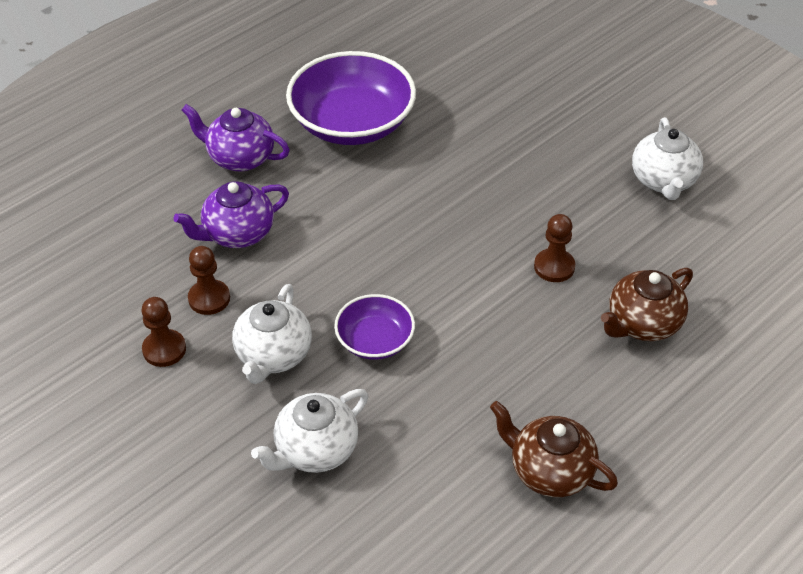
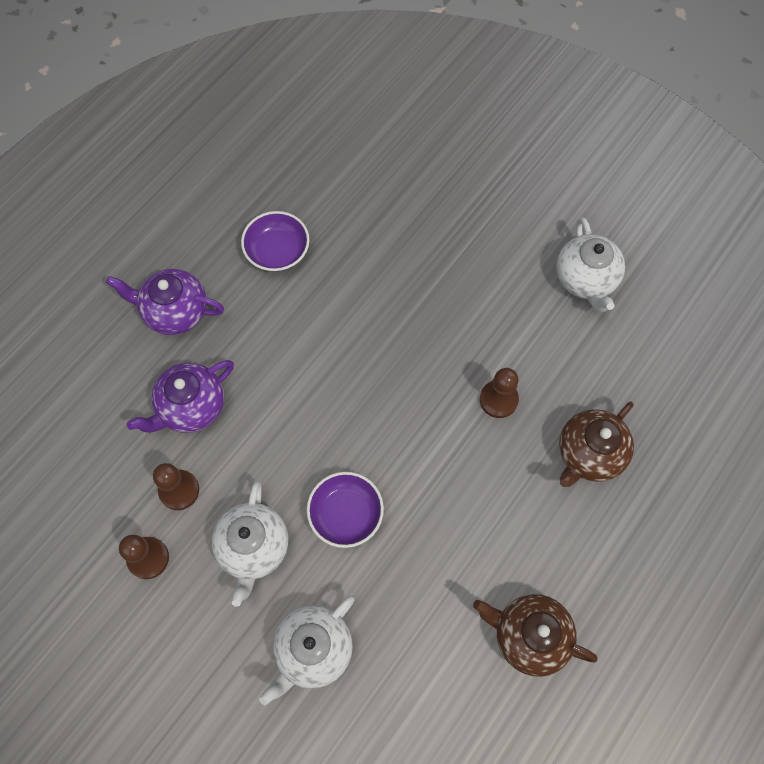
camera: 10 degrees left, 20 degrees up
purple bowl [286,51,416,145] -> purple bowl [241,211,309,272], size x0.53

